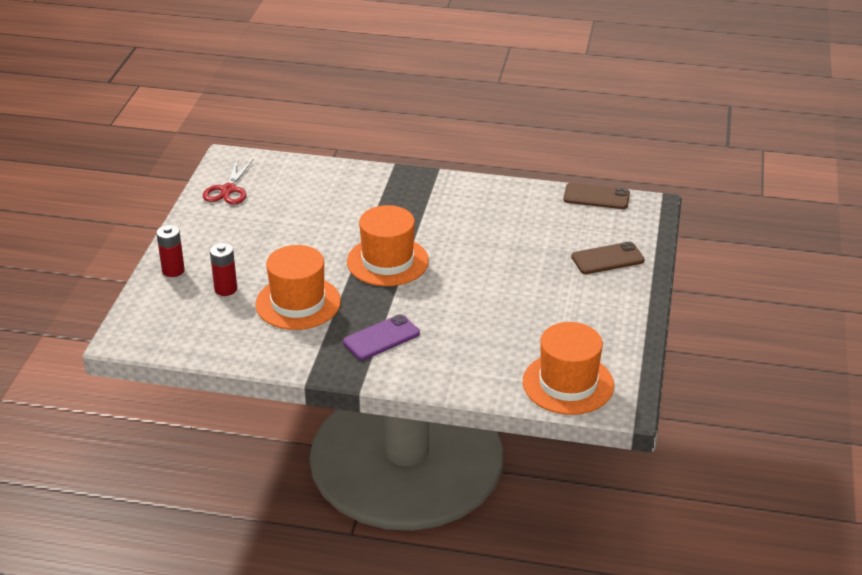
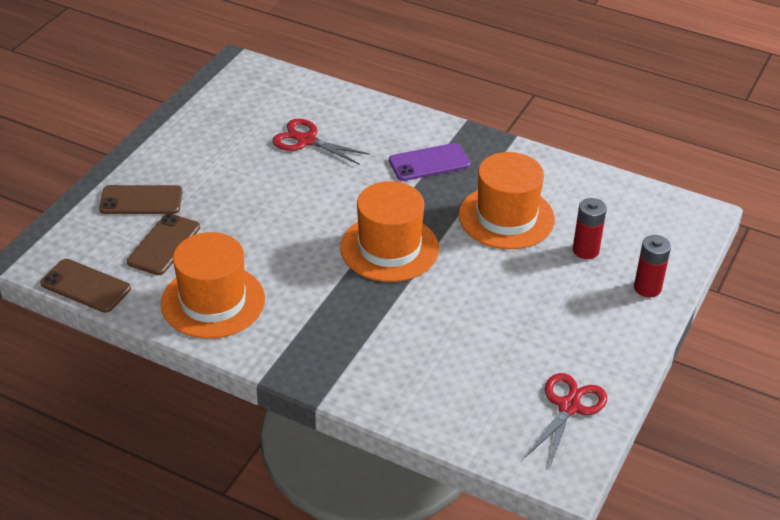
camera: 165 degrees left, 5 degrees up
orange hat [523,322,614,415] -> orange hat moved to [161,232,265,339]
none -> brown phone [127,213,200,275]
none -> red scissors [272,119,370,165]

